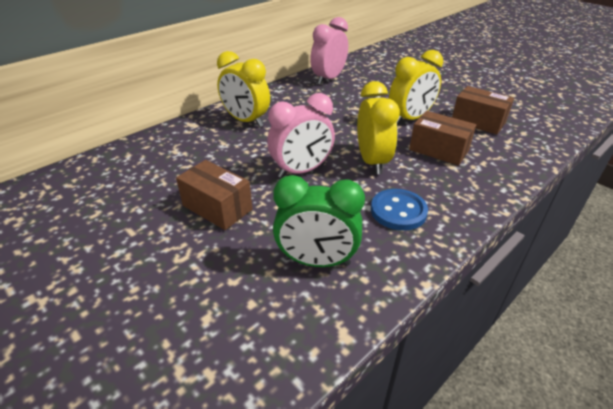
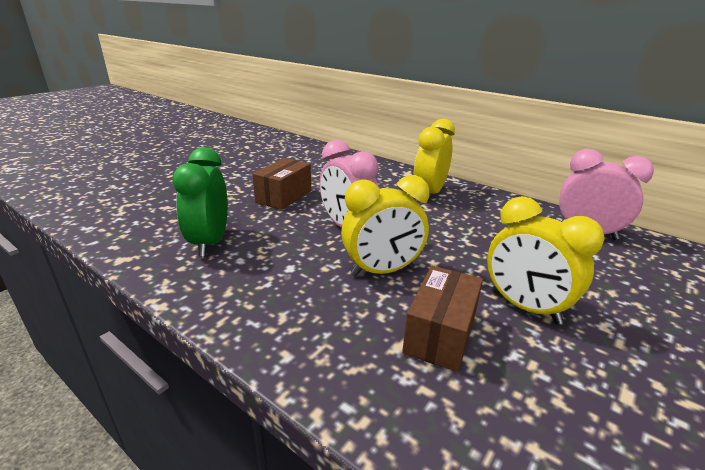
camera: 80 degrees right, 10 degrees down
blue button [371,189,428,231] -> none
brown box [452,86,514,135] -> none

